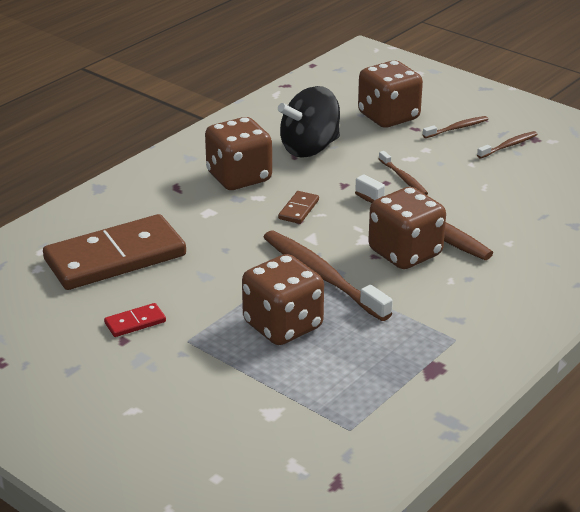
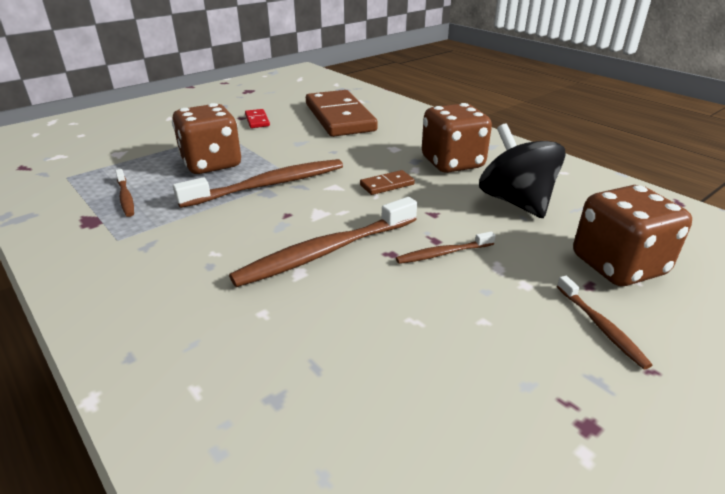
camera: 100 degrees right, 0 degrees up
brown domino [278,191,319,224] -> brown domino turned 60 degrees counterclockwise [360,170,415,195]
brown dice [368,187,446,269] -> none
brown toothbrush [477,131,538,158] -> brown toothbrush moved to [116,169,134,217]

